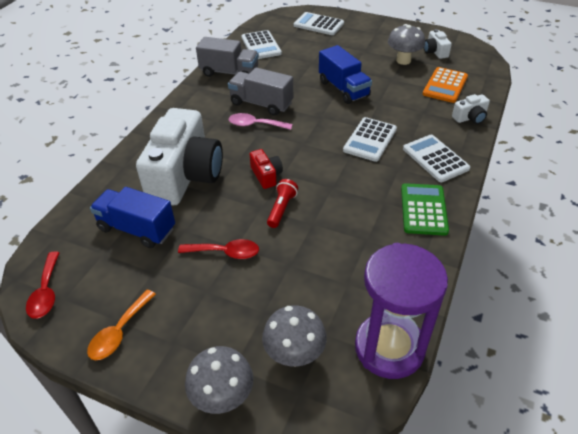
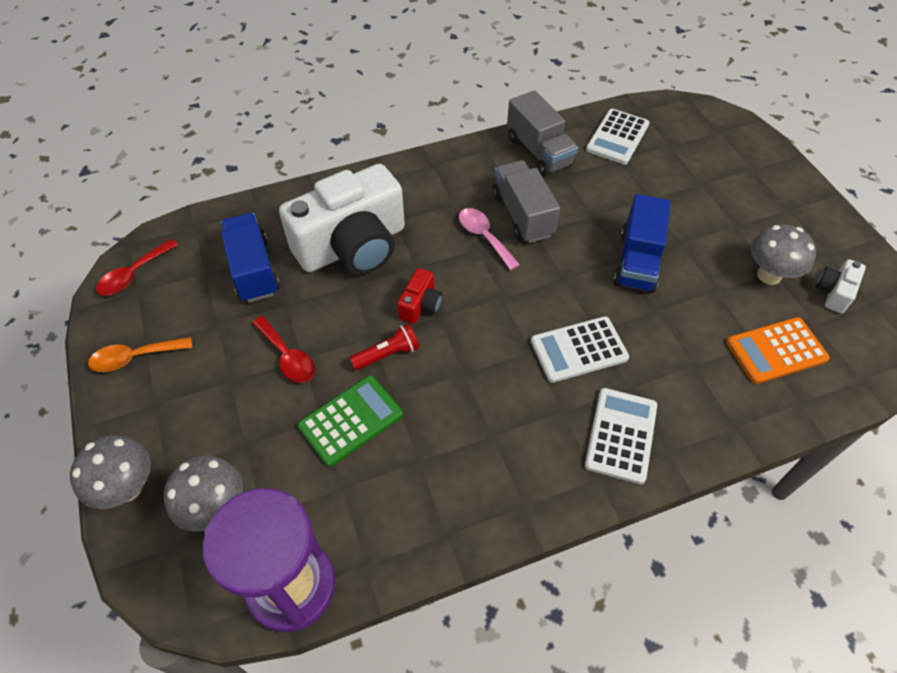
camera: 45 degrees right, 10 degrees up
white calculator [294,12,344,35] -> none
green calculator [401,183,449,236] -> green calculator moved to [298,376,403,467]
white camera [452,94,490,124] -> none

